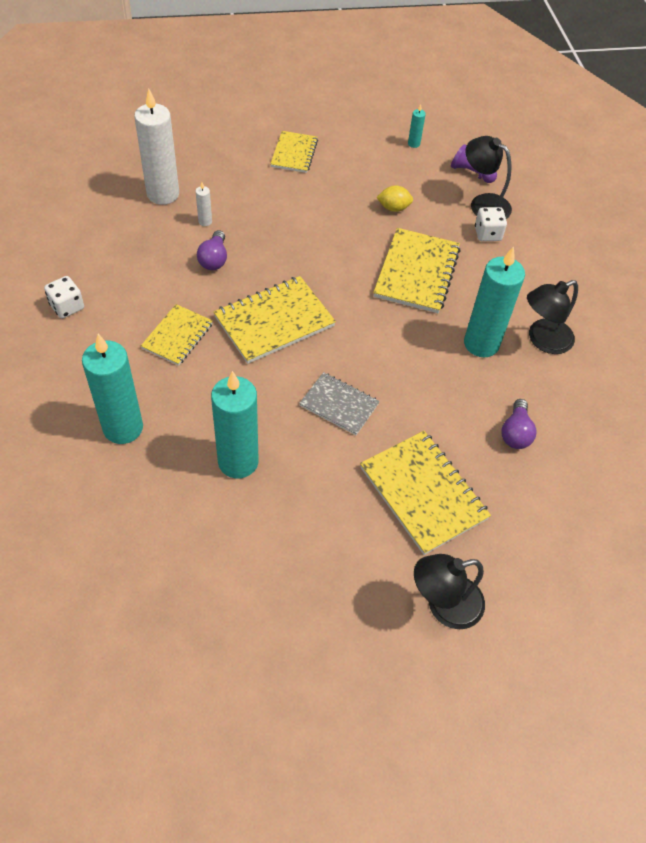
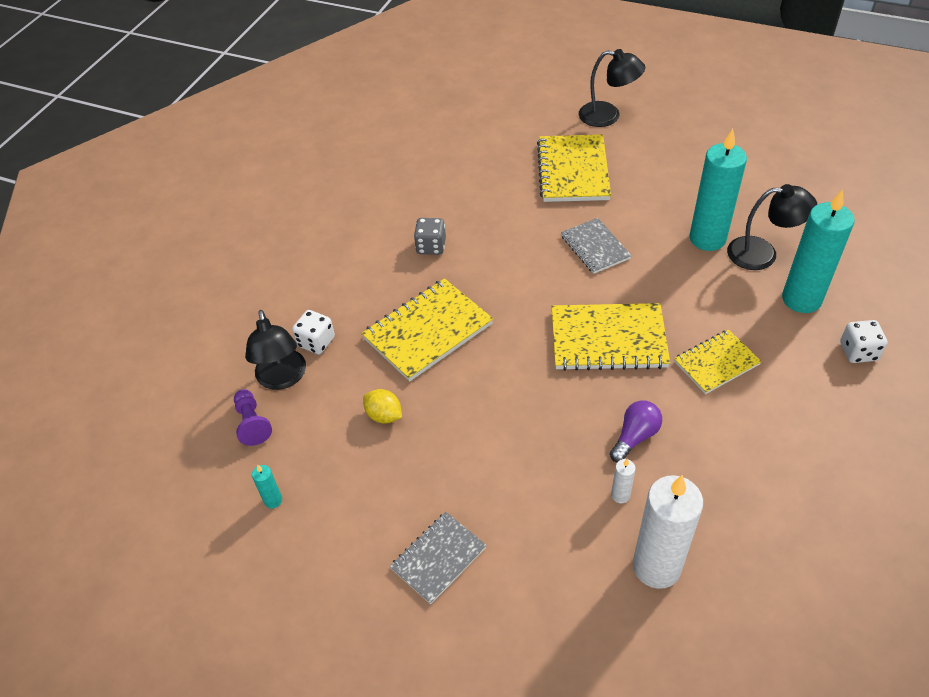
camera: 140 degrees left, 5 degrees down
white dice [44,276,84,318] -> white dice moved to [840,320,887,363]
yellow notebook [270,131,318,173] -> grey notebook [390,512,487,604]
turquoise candle [464,246,525,357] -> grey dice [414,218,446,255]
purple light bulb [501,399,537,449] -> none
black lamp [527,280,578,354] -> black lamp moved to [727,184,817,270]

